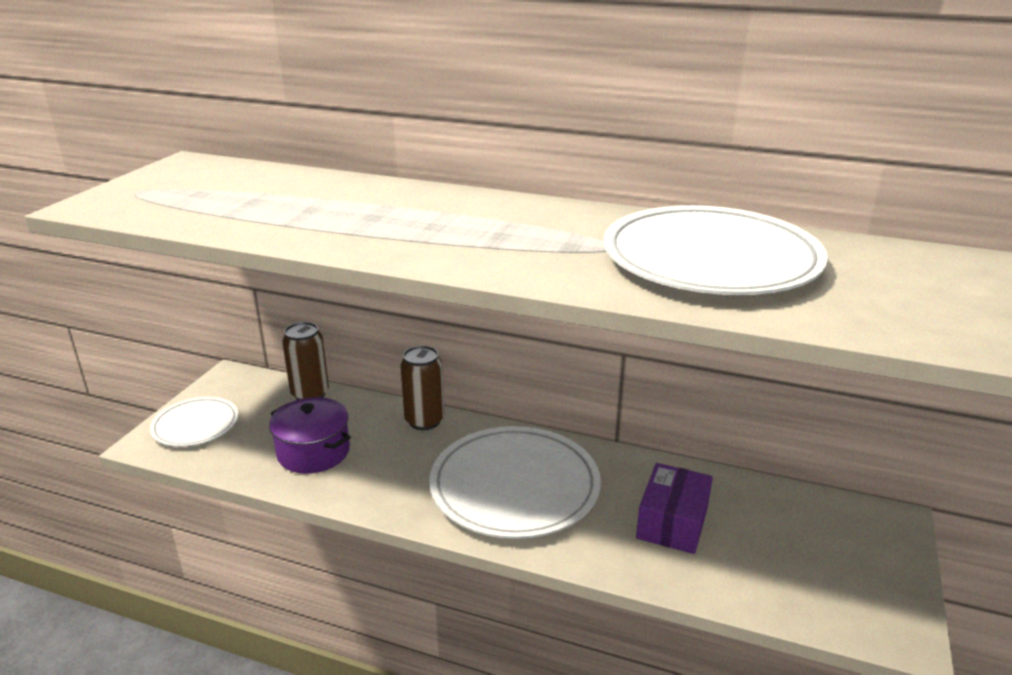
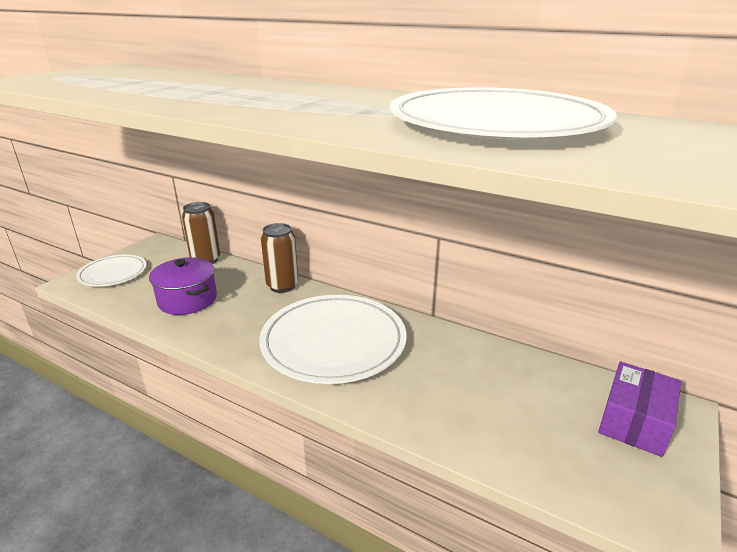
camera: 10 degrees right, 0 degrees up
purple box [636,463,713,554] -> purple box moved to [598,362,681,457]

